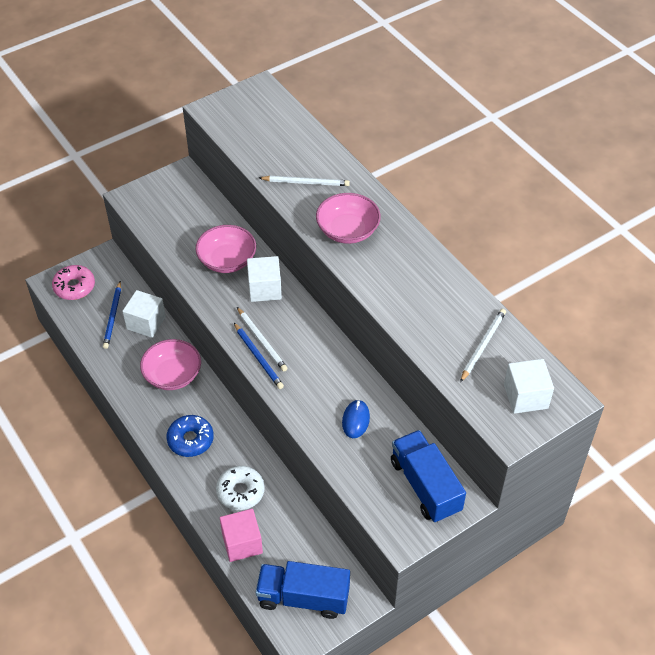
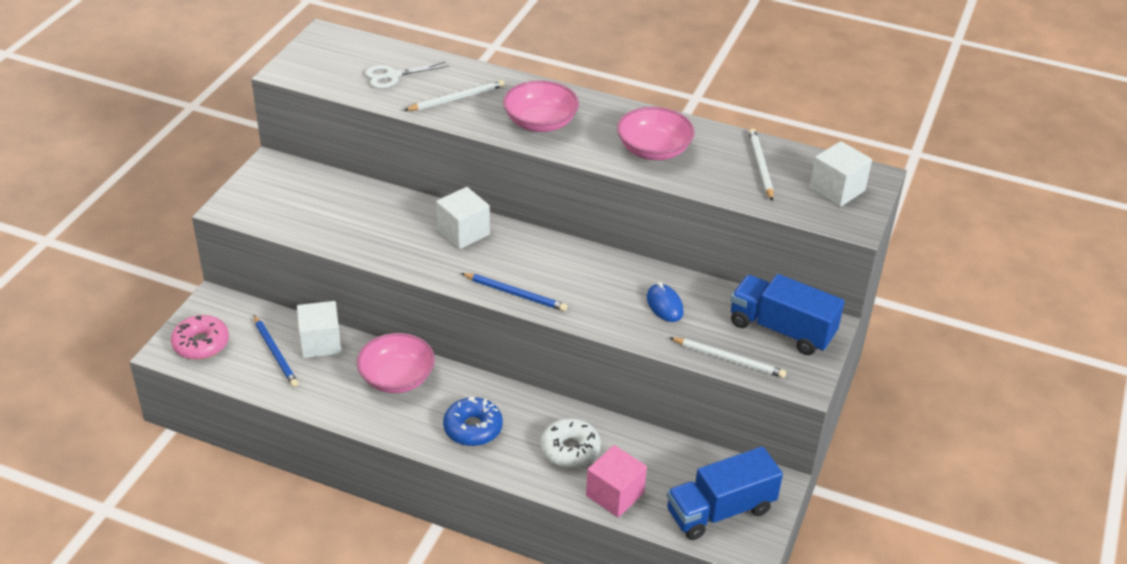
camera: 35 degrees left, 10 degrees down
pink bowl [196,225,256,273] -> pink bowl moved to [617,107,695,160]
white pencil [237,307,288,372] -> white pencil moved to [669,337,786,378]
none -> white scissors [365,62,449,88]

